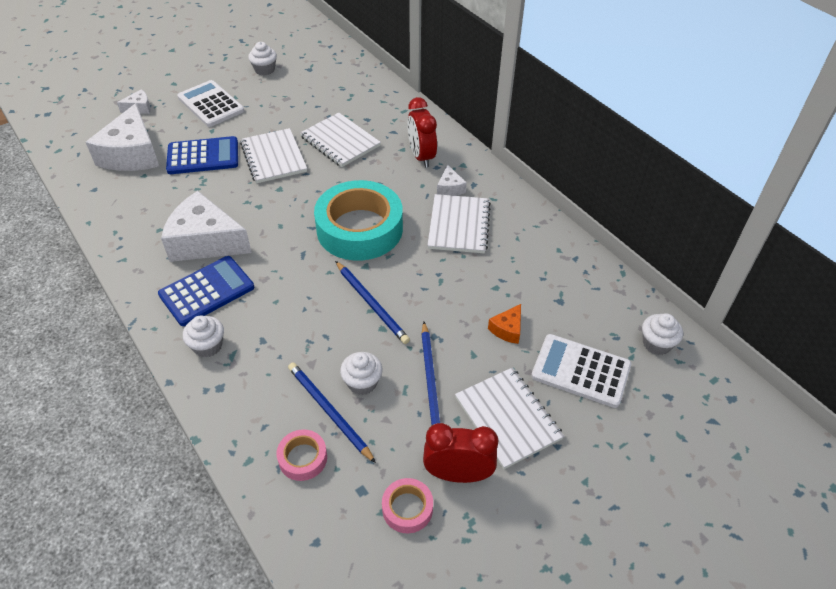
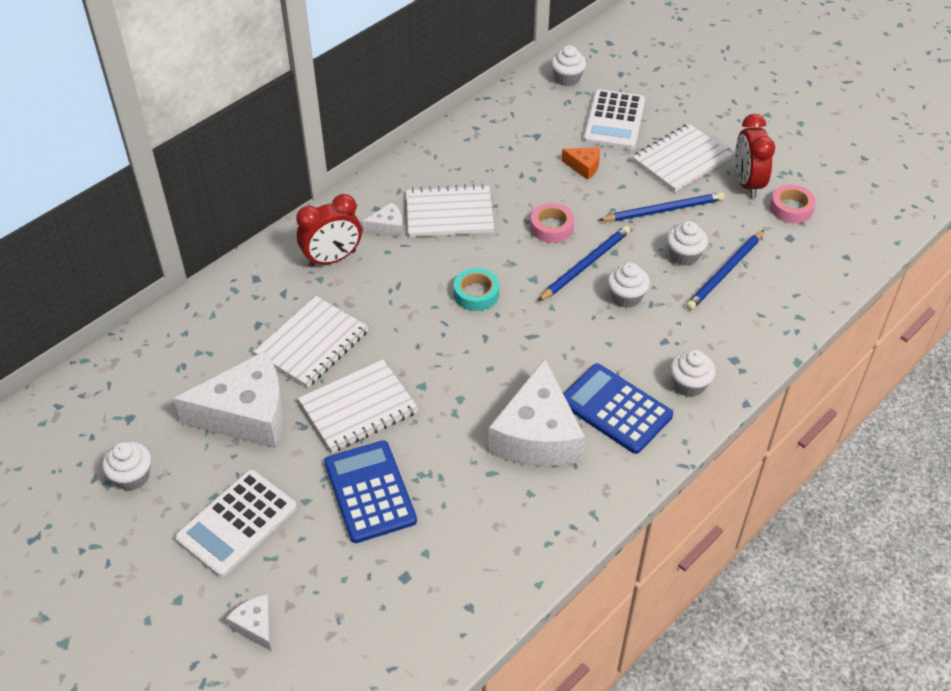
camera: 100 degrees left, 0 degrees up
white cheese [86,103,160,171] -> white cheese moved to [173,351,284,448]
pink tape [277,429,327,481] -> pink tape moved to [530,203,574,243]
turquoise tape [314,180,403,261] -> turquoise tape [454,268,499,311], size x0.44
none -> white cupcake [607,262,650,308]

